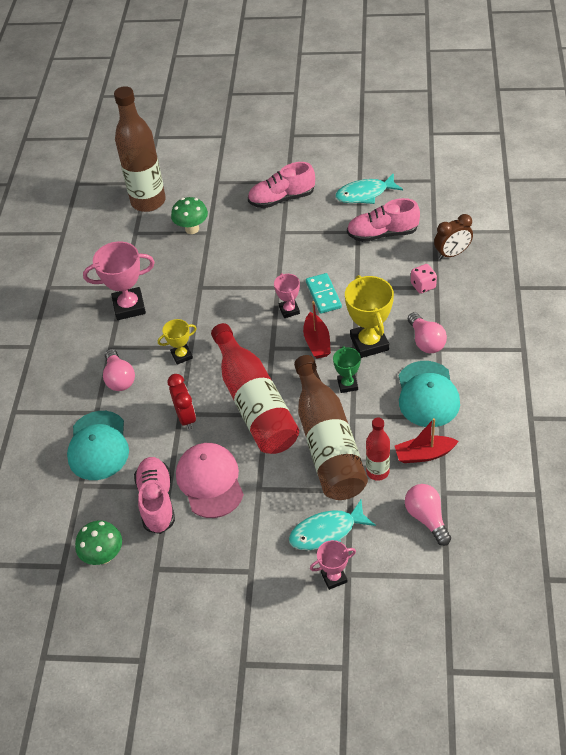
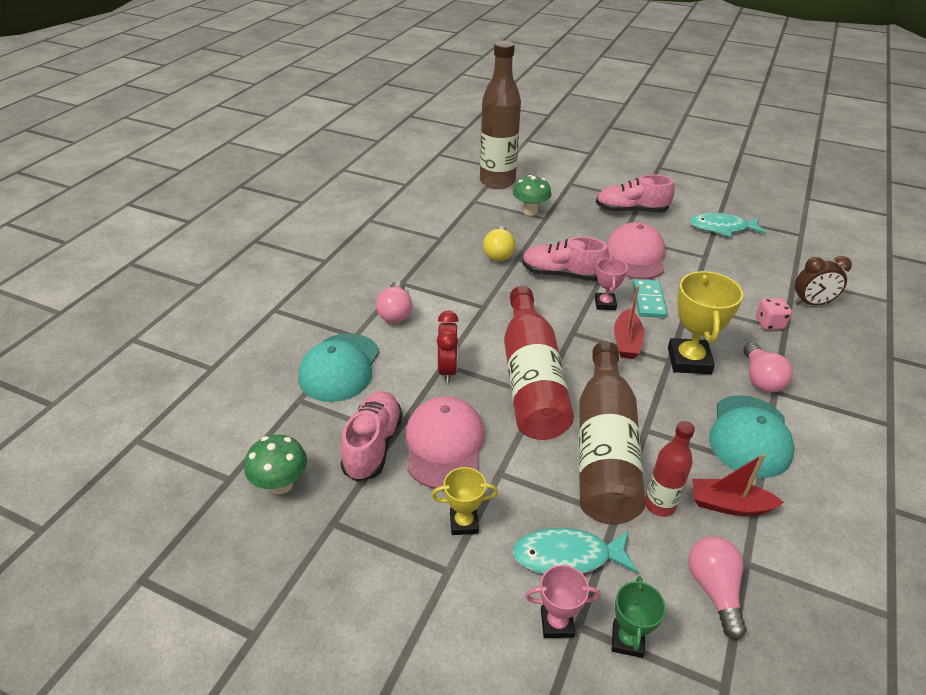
camera: 15 degrees right, 10 degrees down
pink trophy [83,241,155,320] -> none
yellow trophy [158,319,197,365] -> yellow trophy moved to [431,467,498,535]
green trophy [333,346,361,393] -> green trophy moved to [612,576,666,658]
pink shoe [347,198,420,242] -> pink shoe moved to [522,237,609,281]
none -> yellow light bulb [483,226,516,261]
none -> pink cap [607,222,665,279]

